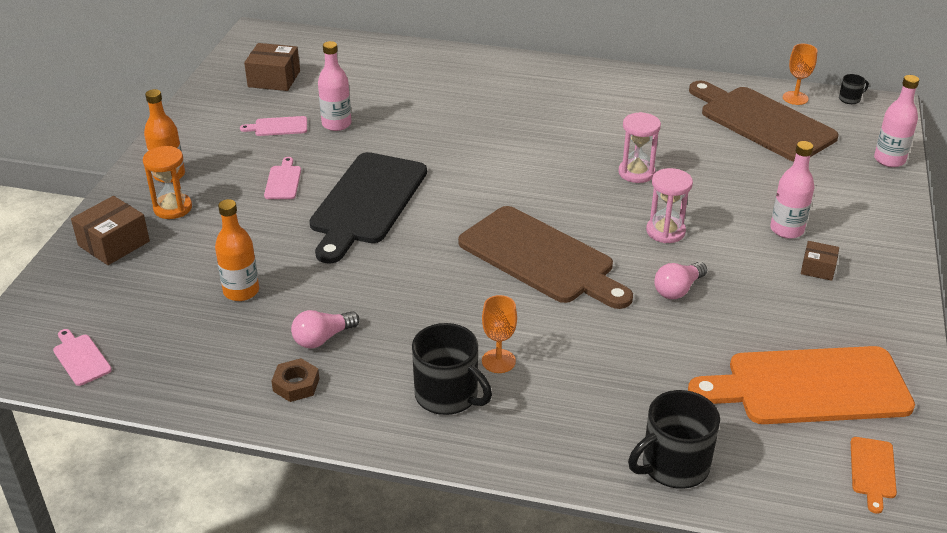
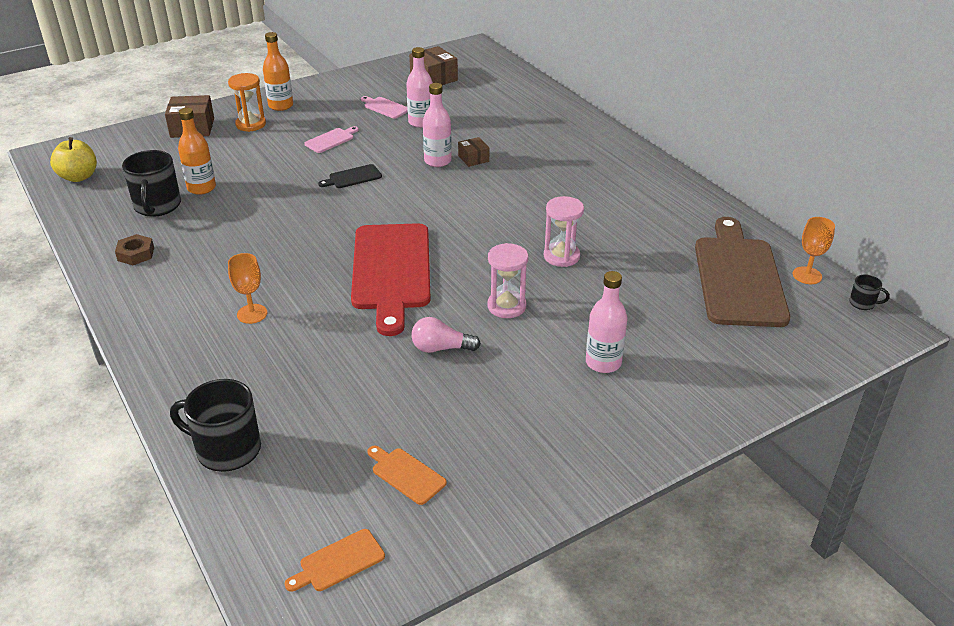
camera: 45 degrees right, 0 degrees up
pink cutting board [53,329,112,386] -> yellow apple [50,137,97,182]
pink light bulb [291,310,360,349] -> none
black cutting board [309,152,427,264] -> black cutting board [318,164,382,188], size x0.41
black mug [412,323,492,415] -> black mug moved to [122,150,181,217]
brown cutting board [458,206,633,309] -> red cutting board [351,223,431,336]
orange cutting board [688,346,915,424] -> orange cutting board [367,446,447,505], size x0.41
brown box [801,241,839,281] -> brown box moved to [458,137,489,167]
pink bottle [874,75,919,167] -> pink bottle moved to [423,83,452,167]

